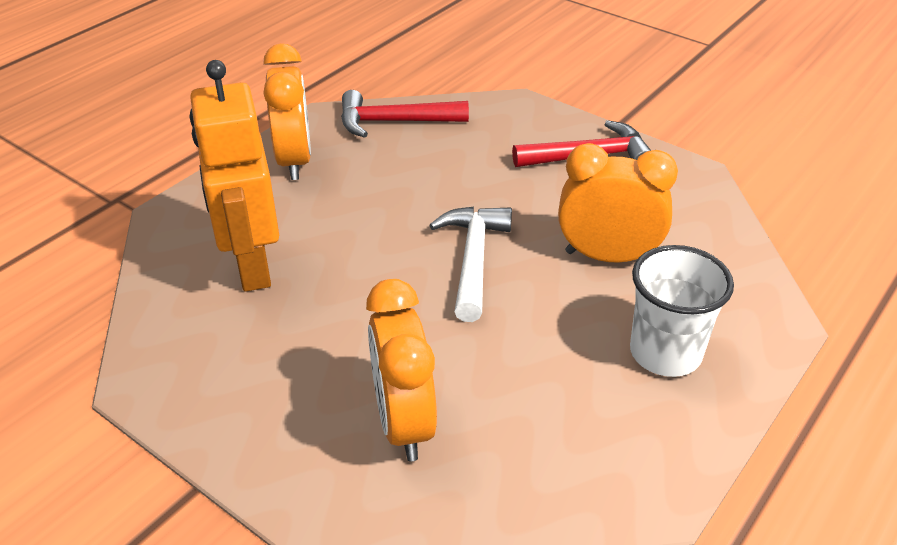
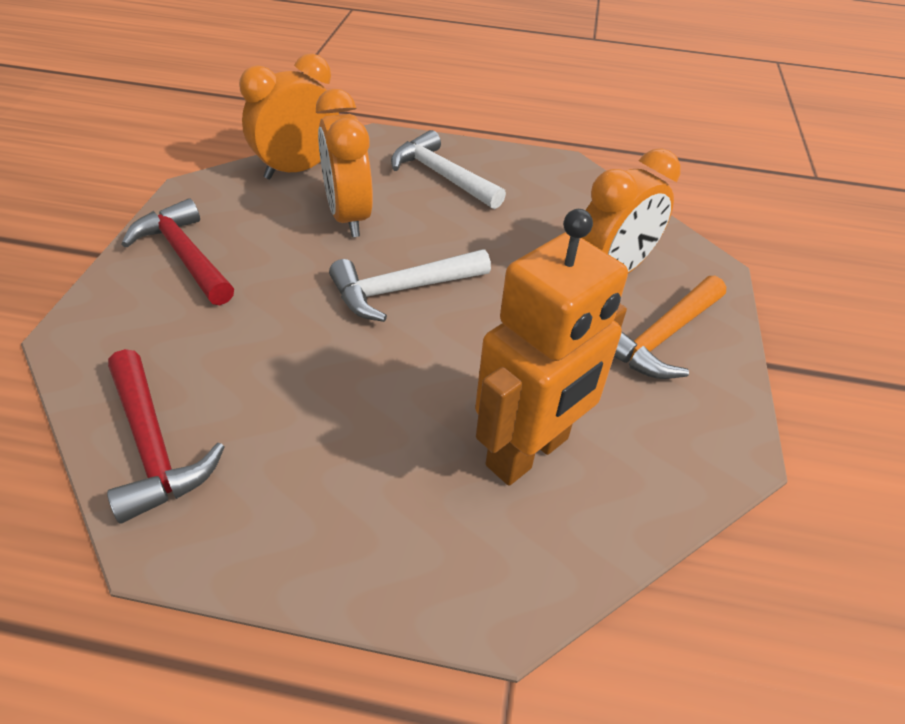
camera: 120 degrees left, 5 degrees up
orange clock [263,43,311,180] -> orange clock moved to [239,53,339,179]
white cup [630,245,734,377] -> white hammer [391,130,506,209]
none -> orange hammer [614,276,726,379]

